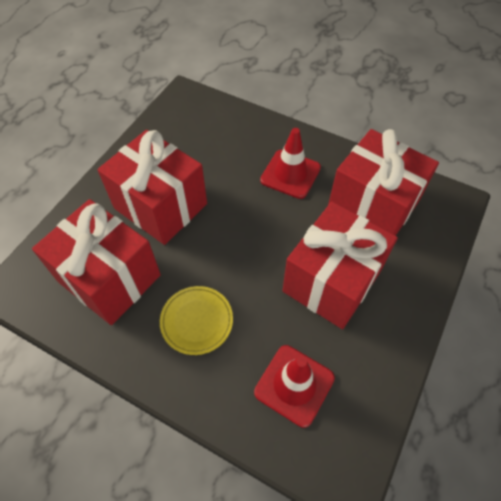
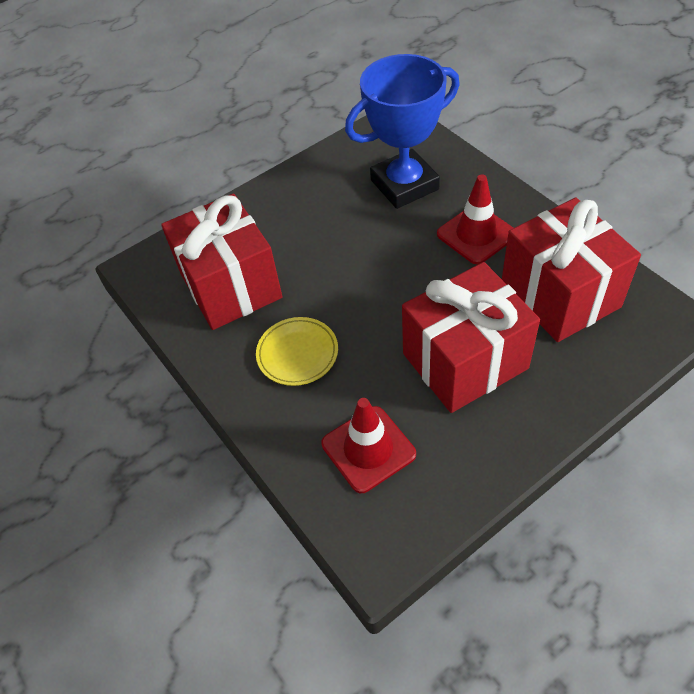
camera: 30 degrees right, 5 degrees down
red gift [97,130,207,245] -> none
none -> blue trophy [345,54,460,209]

